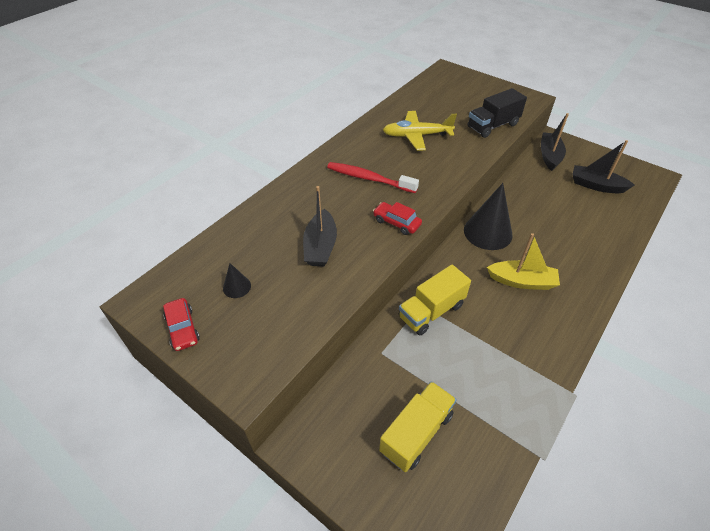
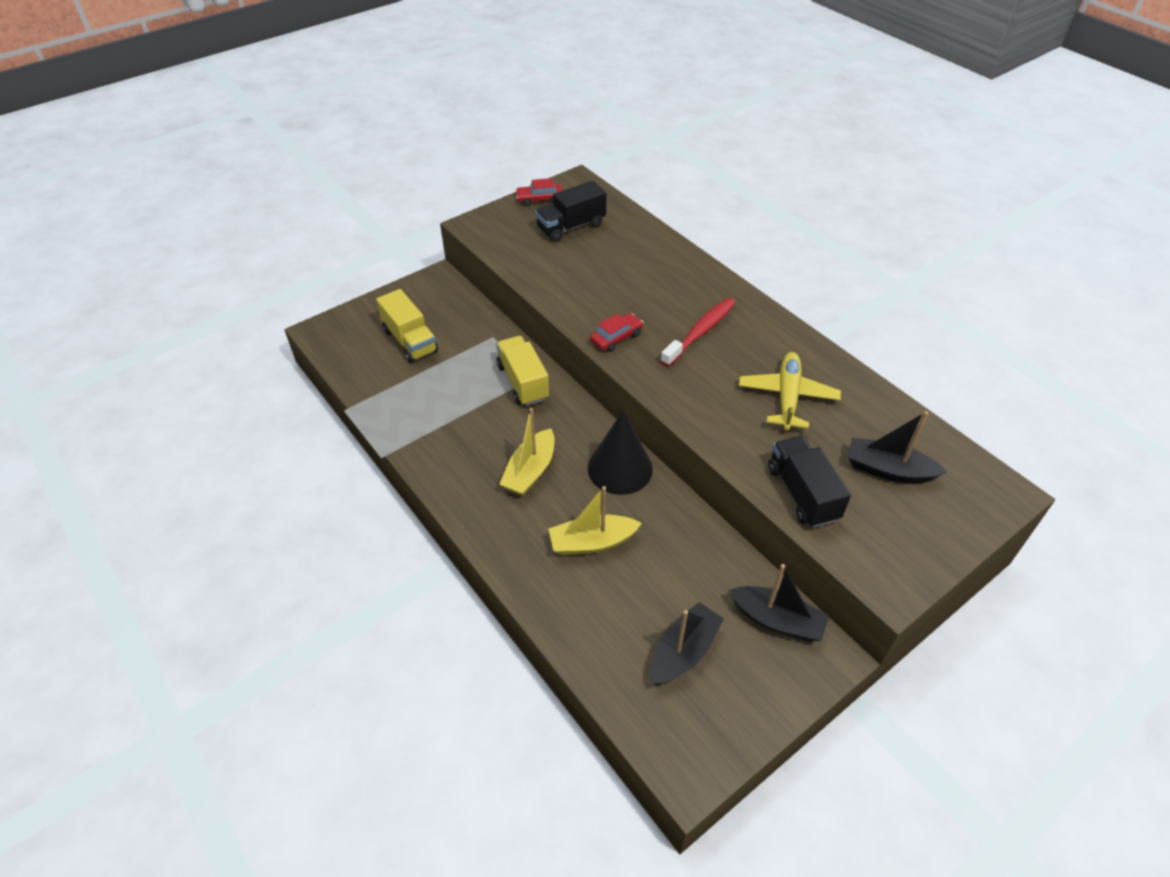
camera: 105 degrees right, 0 degrees up
black cone [223,263,251,298] -> black truck [535,181,607,242]
black boat [303,186,337,267] -> black boat moved to [848,411,947,483]
none -> yellow boat [549,486,642,555]

